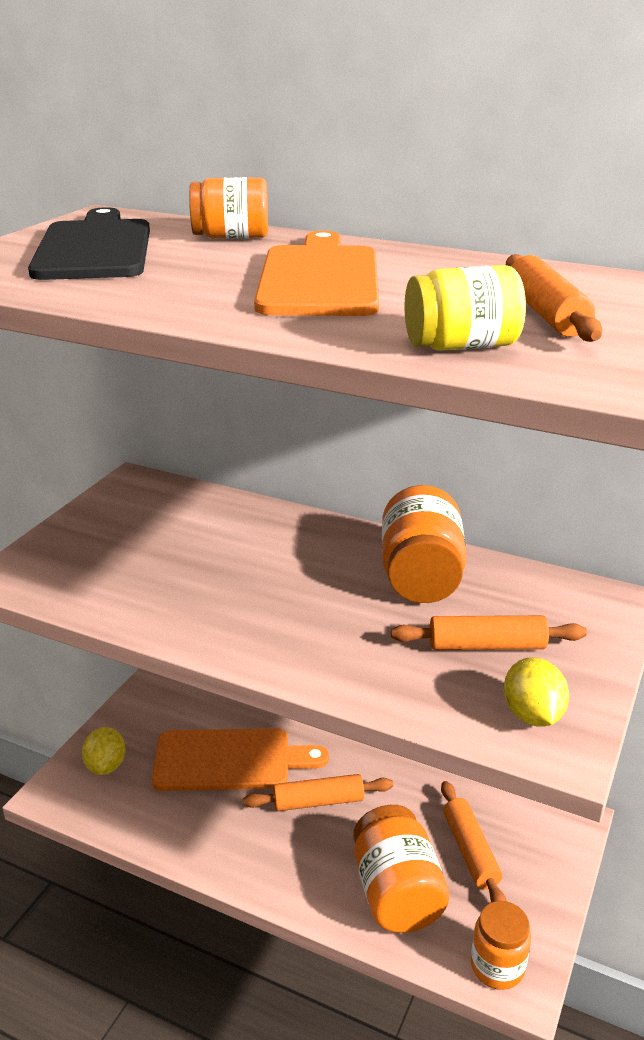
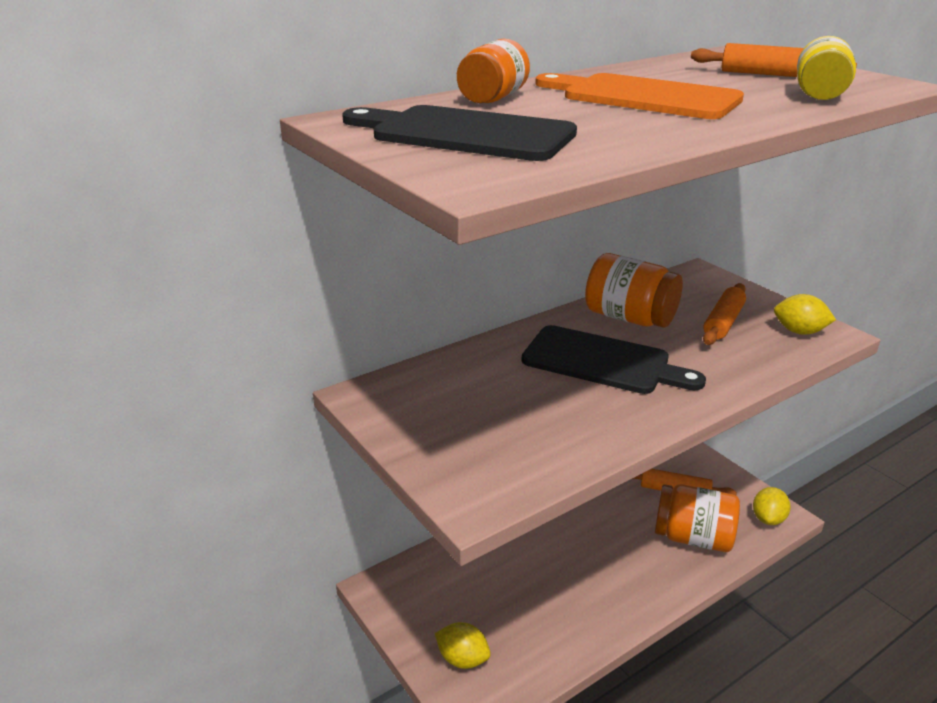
camera: 60 degrees left, 0 degrees up
orange cutting board [152,728,329,791] -> none
orange rolling pin [243,774,393,811] -> none
orange jar [471,901,531,990] -> yellow lemon [753,487,791,525]
none -> black cutting board [521,325,706,394]

